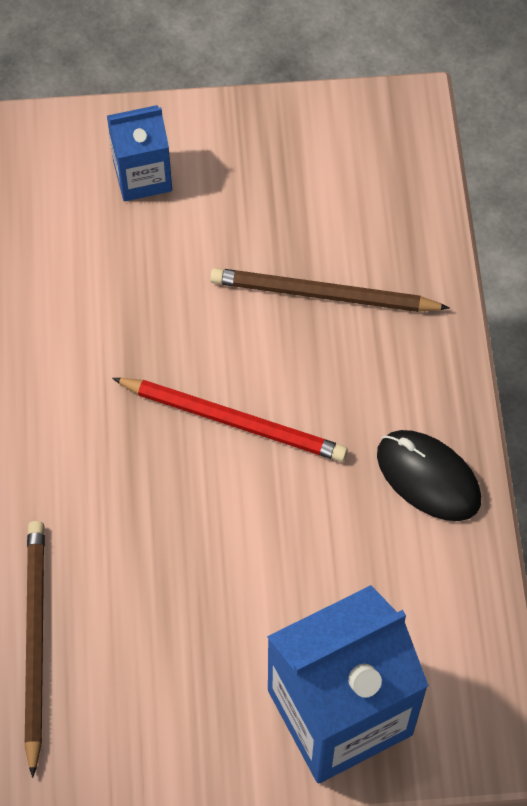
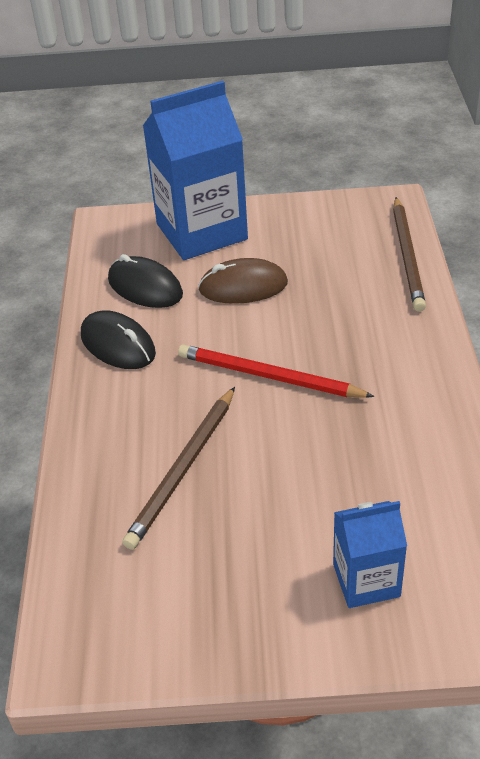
camera: 175 degrees left, 20 degrees down
brown pencil [210,268,450,312] -> brown pencil turned 105 degrees clockwise [122,387,235,550]
none -> black mouse [108,254,183,308]
none -> brown mouse [198,258,288,304]

